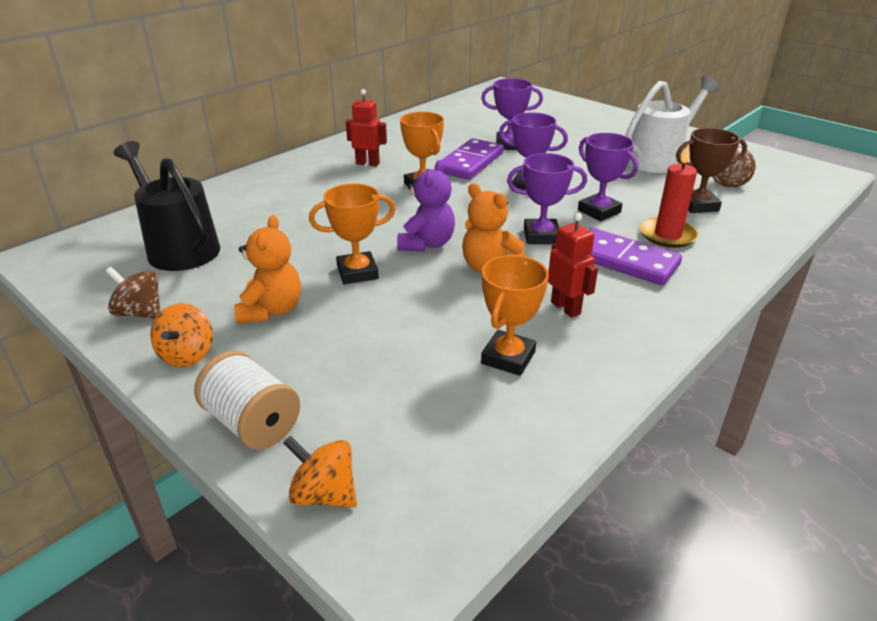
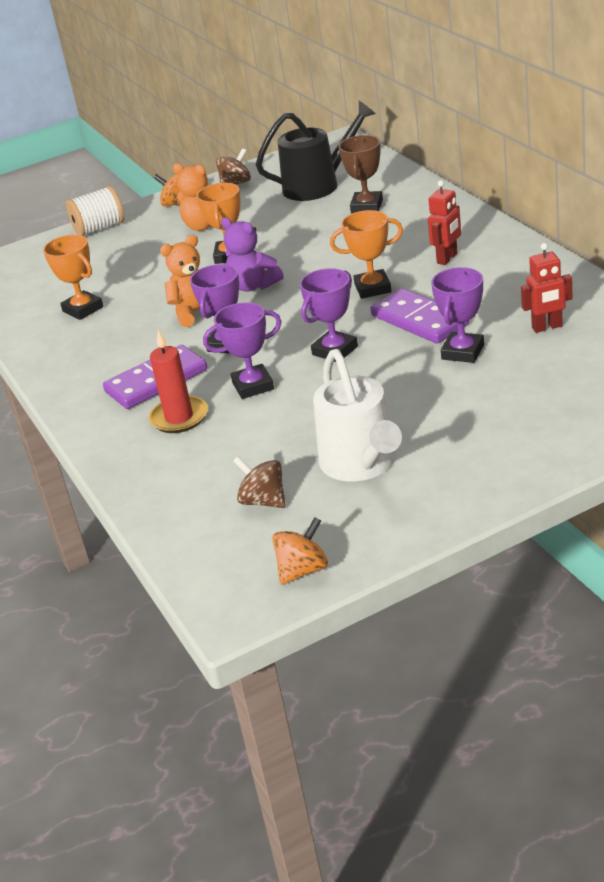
camera: 115 degrees right, 0 degrees up
orange spinning top [283,436,357,508] -> orange spinning top moved to [272,517,328,585]
red robot [548,213,598,318] -> red robot moved to [521,243,573,333]
brown trophy [676,128,747,213] -> brown trophy moved to [339,135,383,213]

